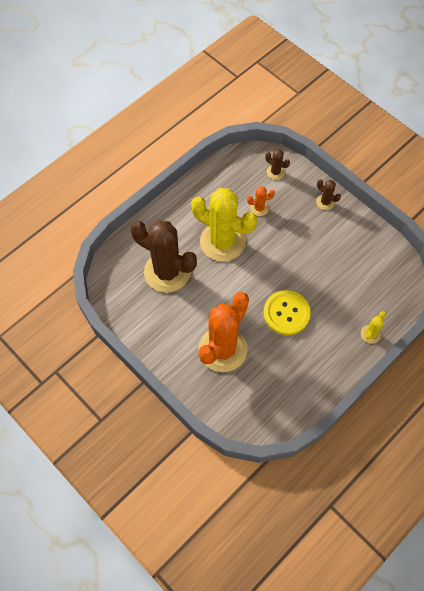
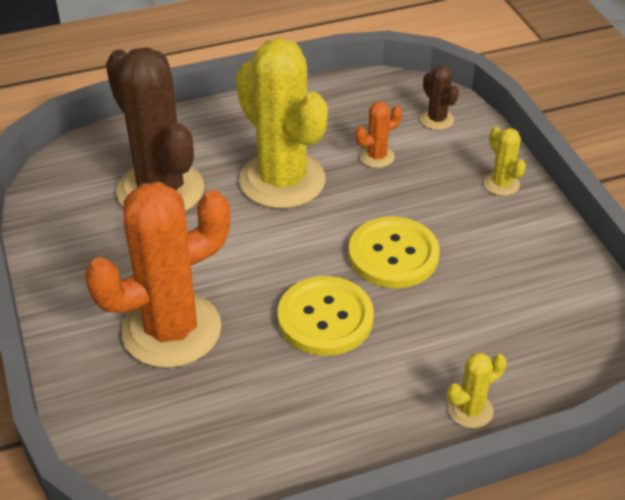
camera: 25 degrees right, 20 degrees down
orange cactus [247,186,275,216] -> orange cactus turned 45 degrees counterclockwise [356,101,402,168]
brown cactus [316,179,341,210] -> yellow cactus [484,127,526,196]
none -> yellow button [348,216,440,288]

